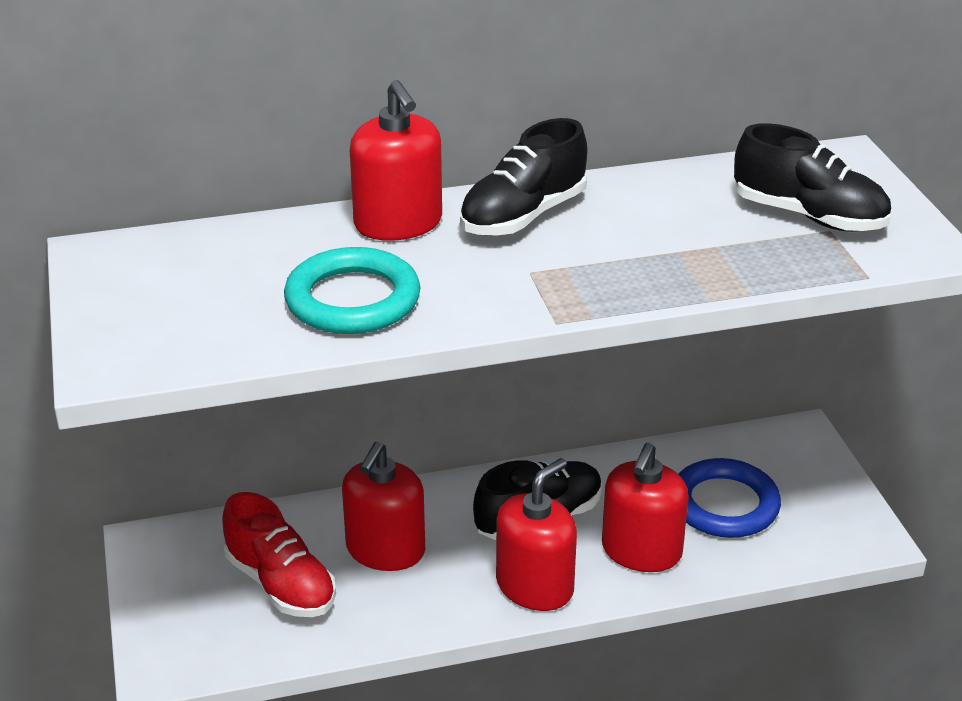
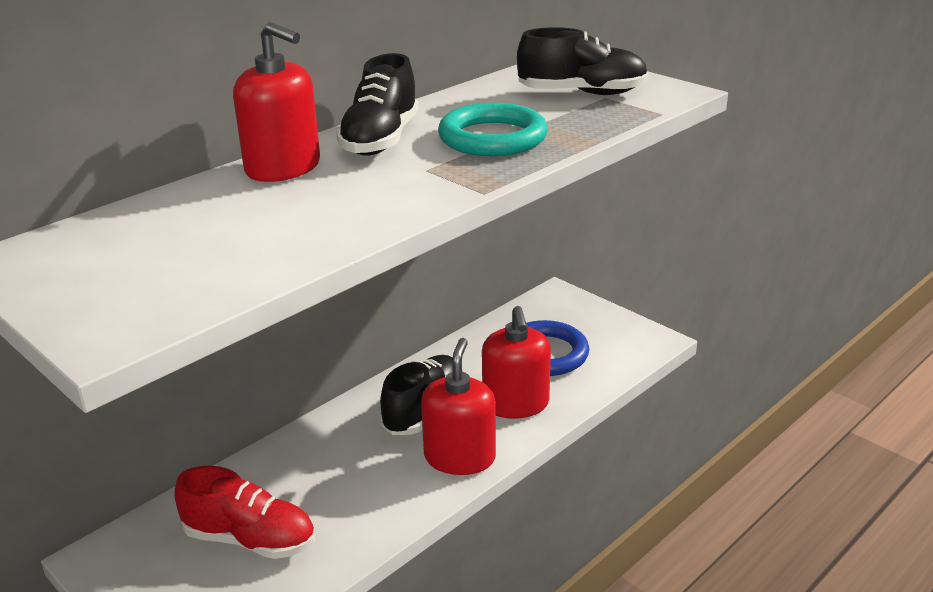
camera: 30 degrees left, 5 degrees down
turquoise ring [284,247,421,334] -> turquoise ring moved to [438,103,548,156]
red soap dispenser [342,442,425,571] -> none

